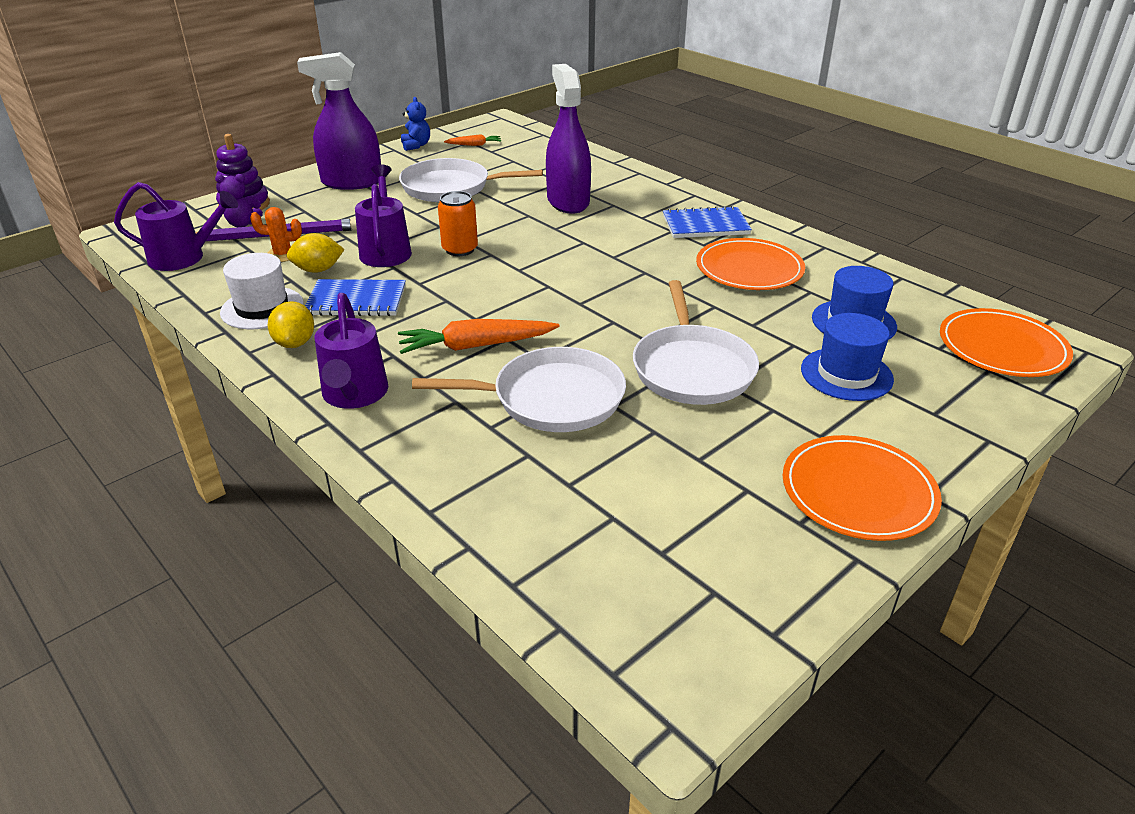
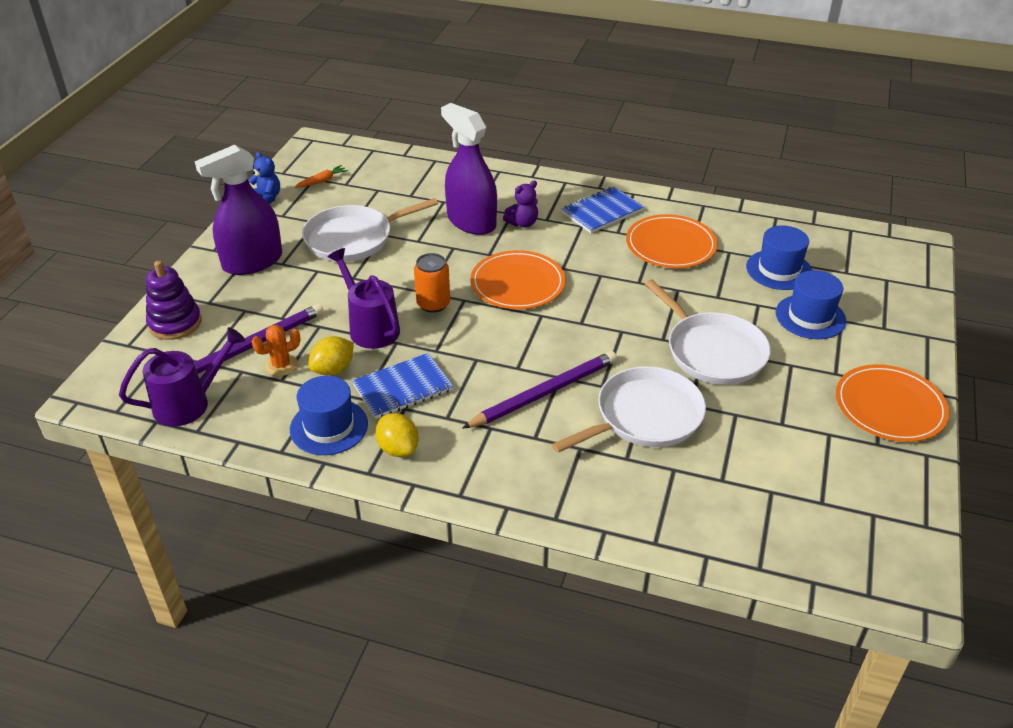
camera: 30 degrees left, 5 degrees up
purple teddy bear [215,174,263,227] -> purple teddy bear moved to [503,180,538,227]
white hat [220,253,304,329] -> blue hat [290,376,368,455]
purple watering can [314,293,388,409] -> none
orange carrot [398,319,559,354] -> purple pencil [462,351,617,429]
orange plate [940,308,1073,377] -> orange plate moved to [470,250,565,309]

